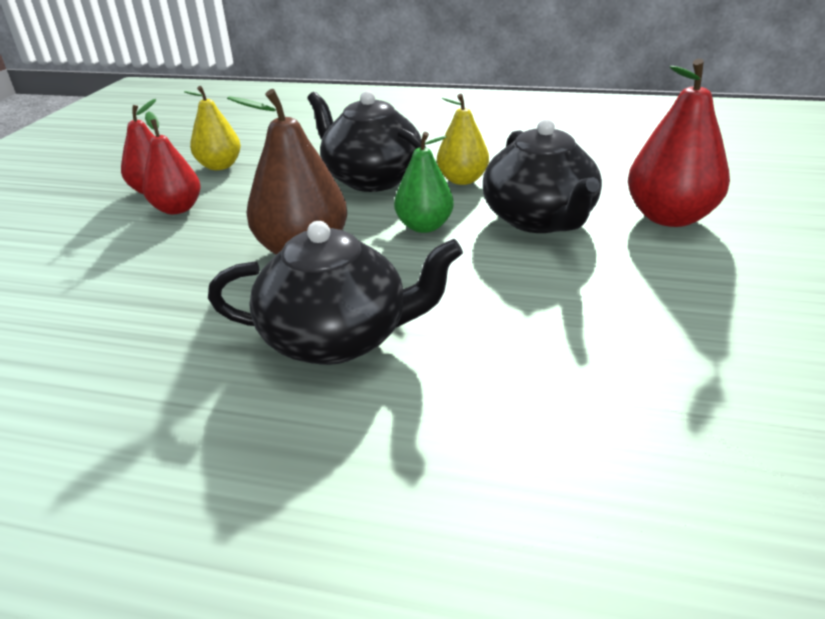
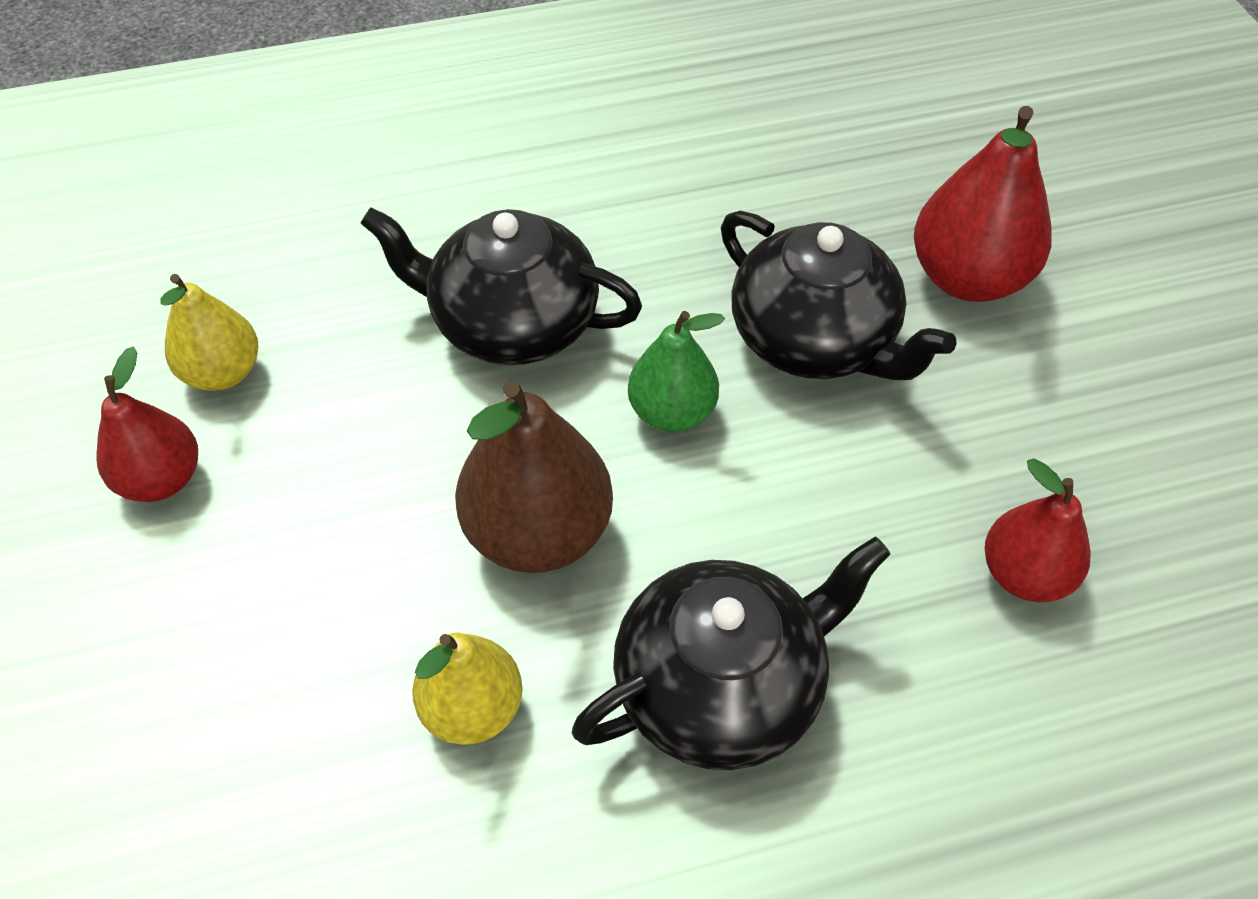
camera: 30 degrees left, 20 degrees up
red pear [142,111,201,214] -> red pear moved to [984,458,1091,602]
yellow pear [437,94,489,185] -> yellow pear moved to [412,632,523,745]

